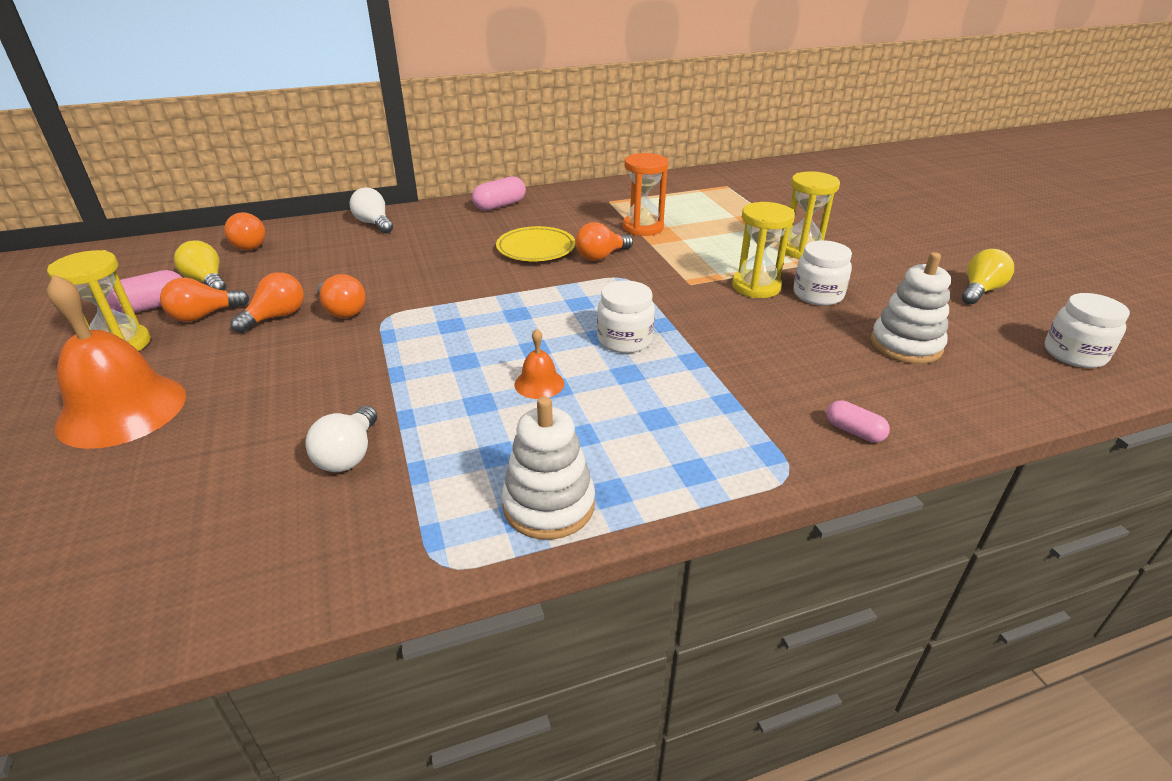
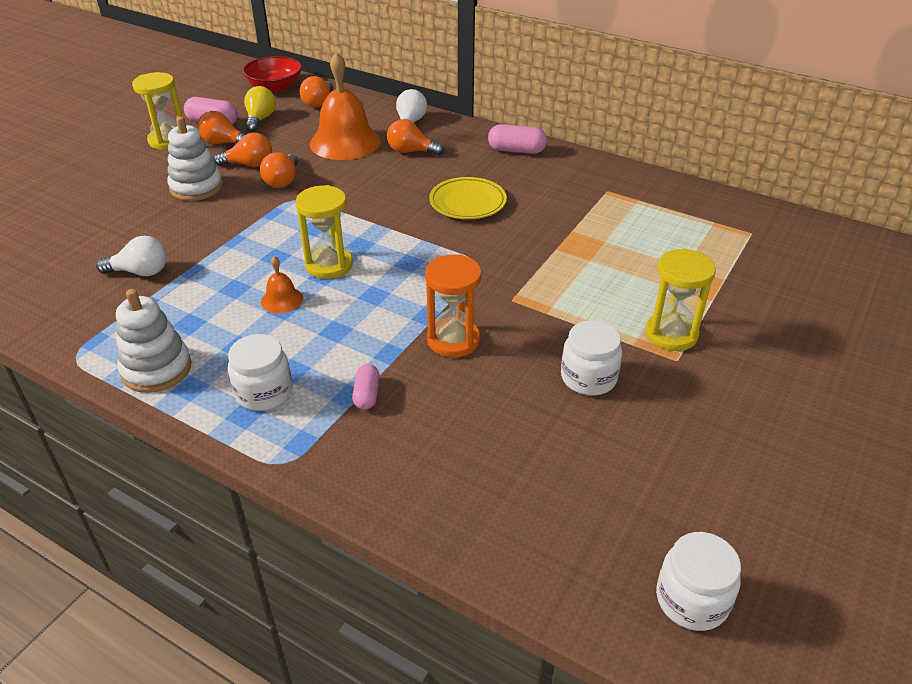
camera: 50 degrees right, 5 degrees up
orange bell [47,274,186,449] -> orange bell moved to [310,52,381,160]
white light bulb [305,406,377,472] -> white light bulb turned 150 degrees counterclockwise [96,236,167,276]
orange light bulb [575,222,633,261] -> orange light bulb moved to [387,119,444,156]
white jar [597,281,655,353] -> white jar moved to [228,334,292,411]
orange hourglass [623,153,668,236] -> orange hourglass moved to [425,254,482,357]
yellow hourglass [732,202,795,298] -> yellow hourglass moved to [296,185,353,279]
pink capsule [826,400,890,443] -> pink capsule moved to [352,364,380,410]
white stacking toy [871,252,951,364] -> white stacking toy moved to [167,117,223,201]
yellow light bulb [962,249,1014,304] -> none
none -> red bowl [243,56,302,92]

